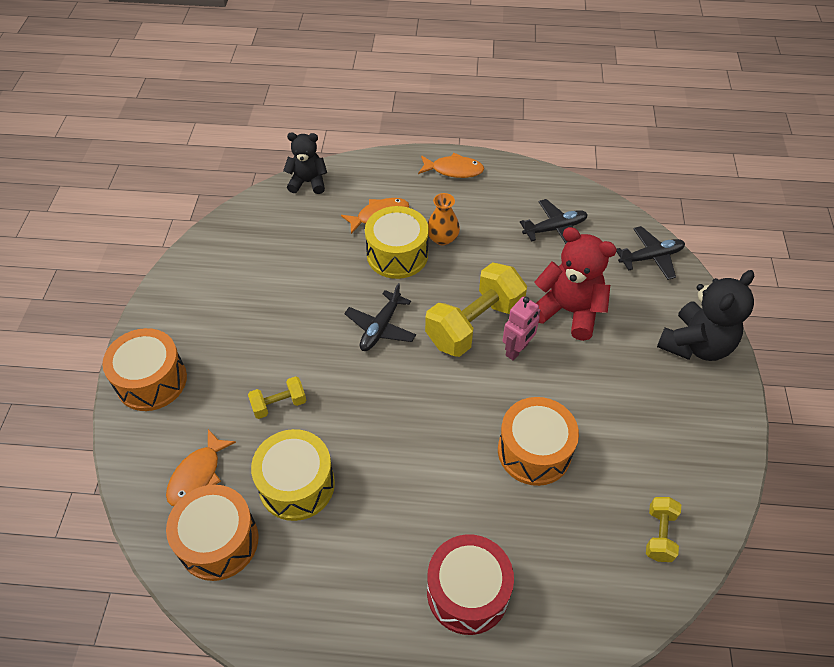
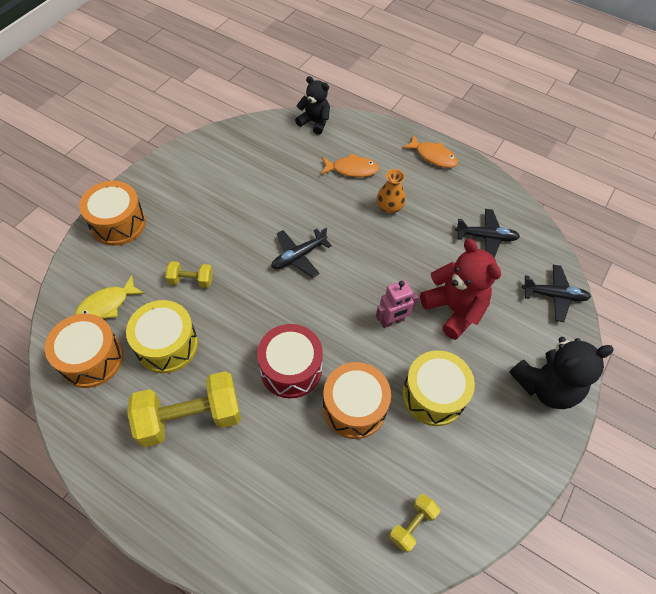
camera: 25 degrees right, 5 degrees up
orange fish [166,429,236,506] -> yellow fish [75,275,145,319]
yellow drum [365,206,429,279] -> yellow drum moved to [402,350,475,426]
yellow dumbbell [425,262,527,357] -> yellow dumbbell moved to [127,371,241,447]
red drum [427,534,514,635] -> red drum moved to [257,324,323,398]

